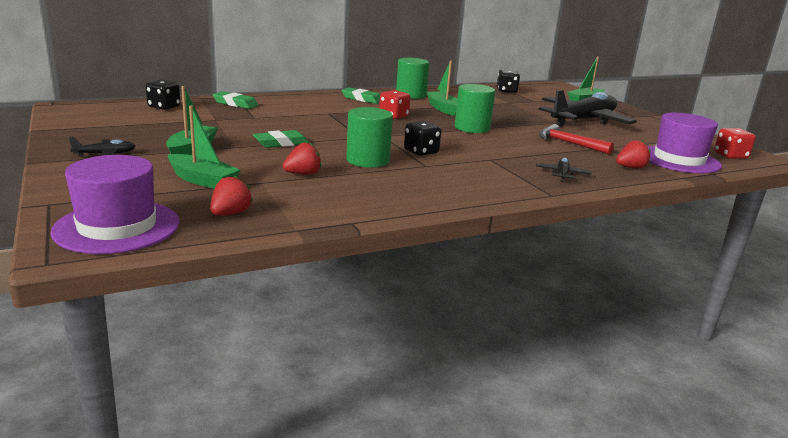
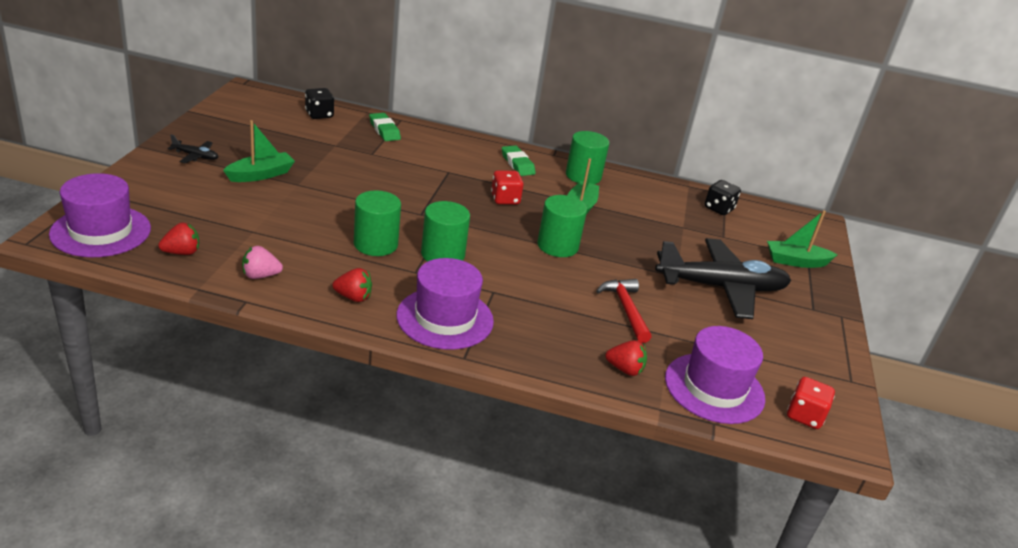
camera: 35 degrees right, 10 degrees up
green boat [168,105,240,189] -> none
green eraser [253,130,309,148] -> none
red strawberry [283,142,321,175] -> red strawberry moved to [332,268,372,302]
black dice [404,121,441,156] -> green cylinder [421,201,470,262]
black plane [536,157,592,182] -> none
none -> pink strawberry [242,246,283,279]
none -> purple hat [397,258,494,350]

